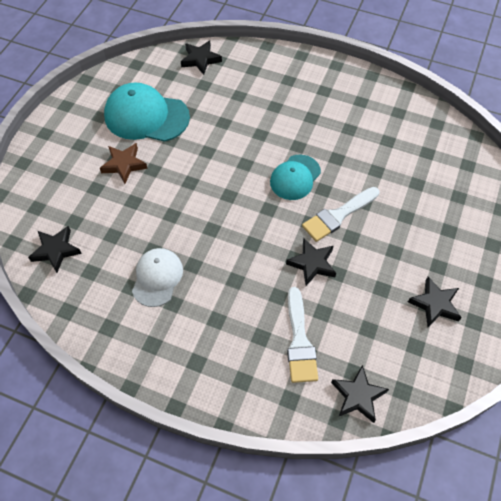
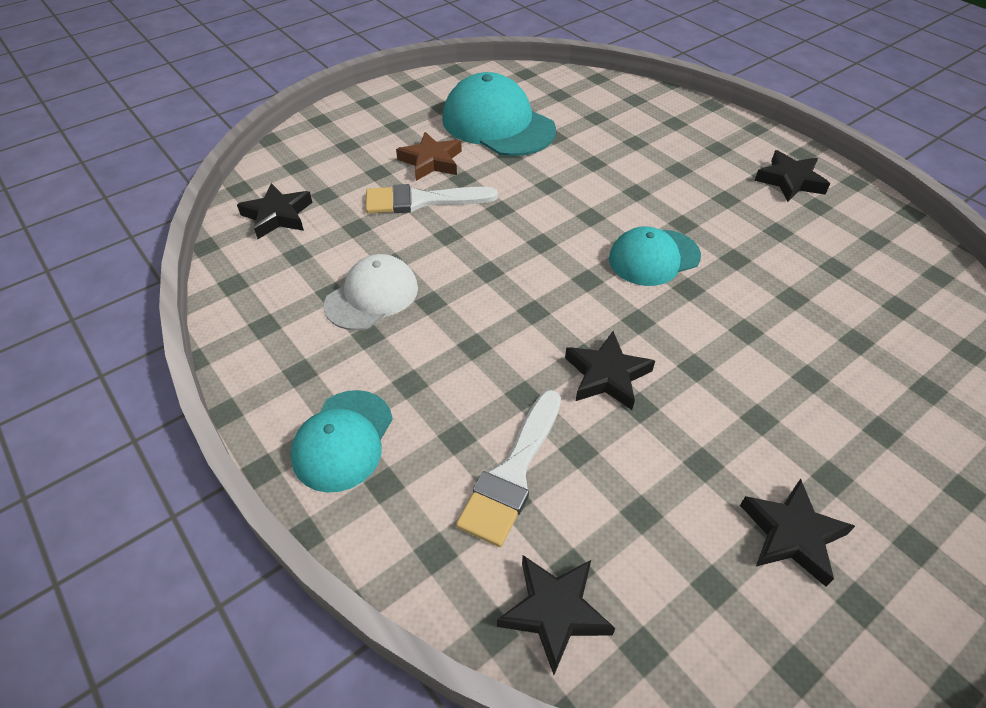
camera: 30 degrees right, 10 degrees down
black star [181,40,222,75] -> black star moved to [755,150,830,202]
white brush [302,187,380,242] -> white brush moved to [366,184,498,214]
none -> turquoise cap [291,390,393,493]

